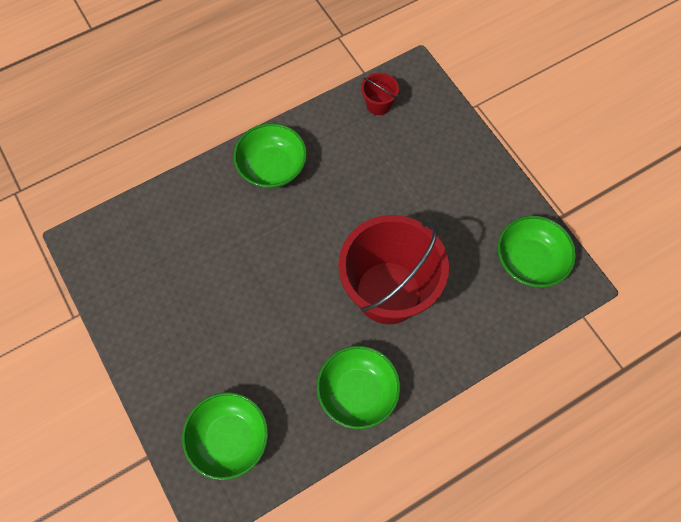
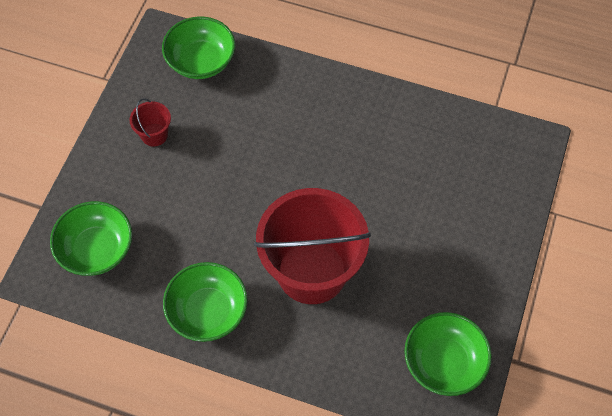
camera: 50 degrees right, 5 degrees down
green bowl [233,123,307,188] -> green bowl moved to [162,17,235,79]
red bucket [361,73,399,115] -> red bucket moved to [130,98,171,147]

